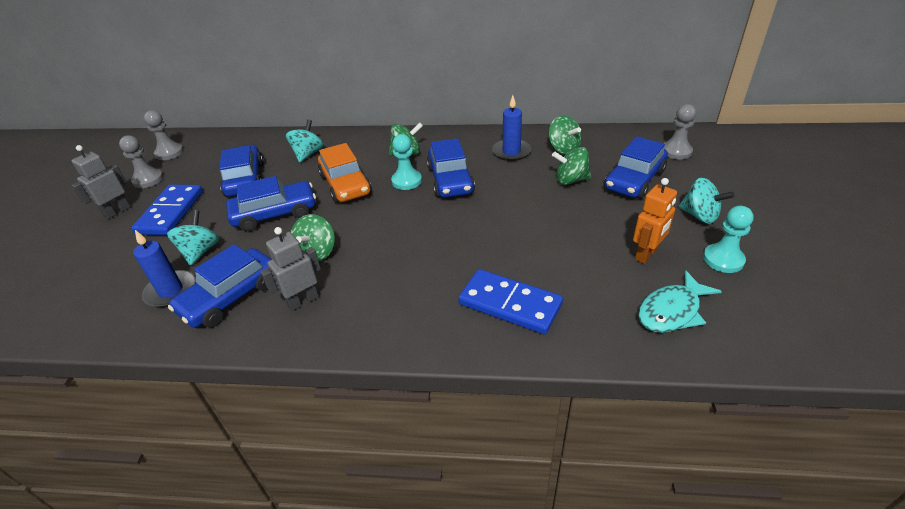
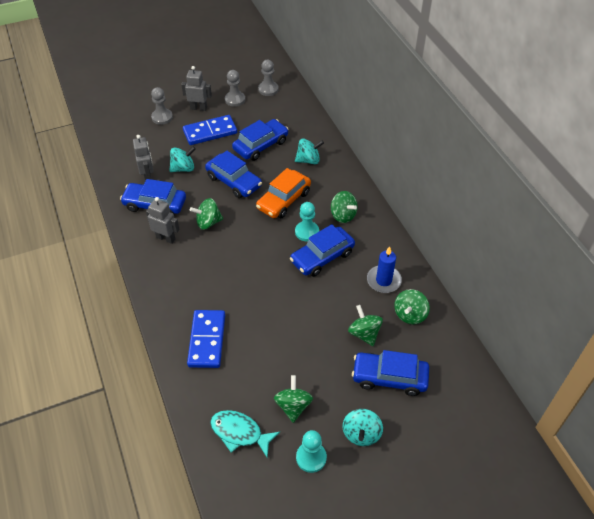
camera: 60 degrees right, 10 degrees up
blue candle [133,230,196,307] -> grey robot [133,135,154,181]
orange robot [633,178,677,264] -> green spinning top [274,375,313,423]
grey pawn [663,104,696,160] -> grey pawn moved to [151,87,173,125]

